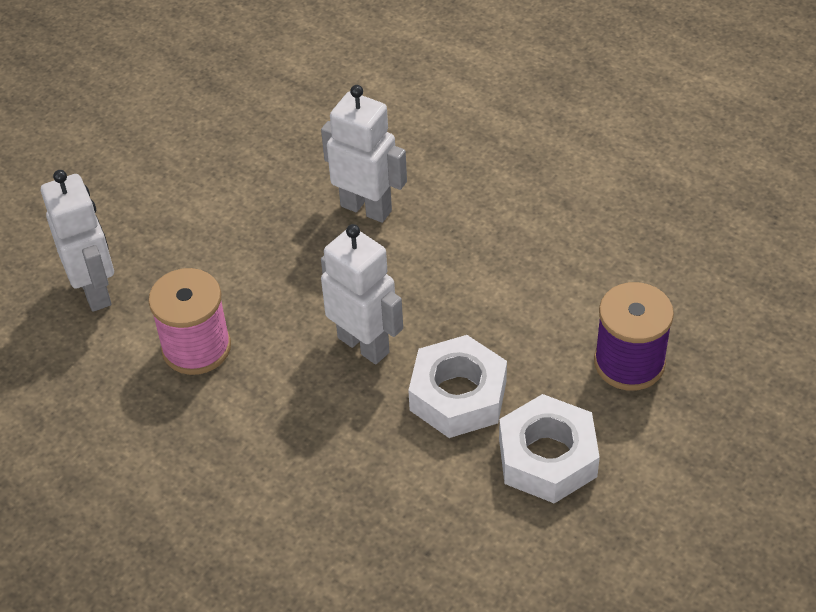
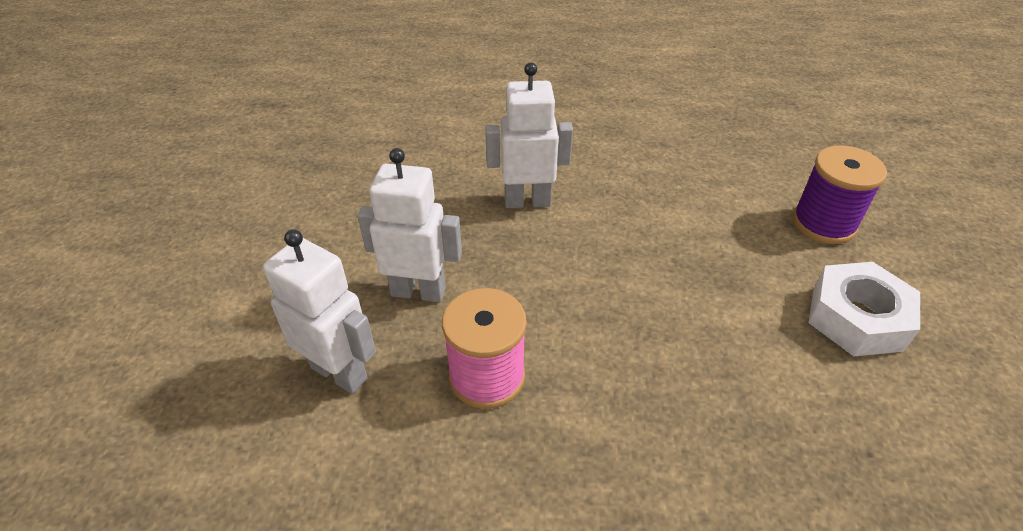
camera: 35 degrees left, 5 degrees down
white robot [321,224,403,364] -> white robot moved to [358,148,462,302]
white nut [408,335,507,438] -> none

